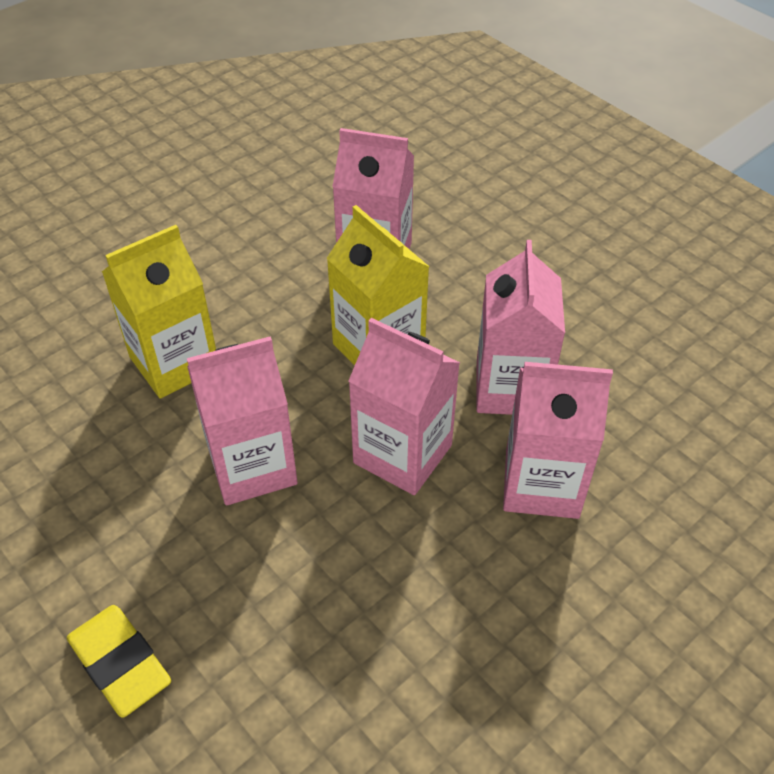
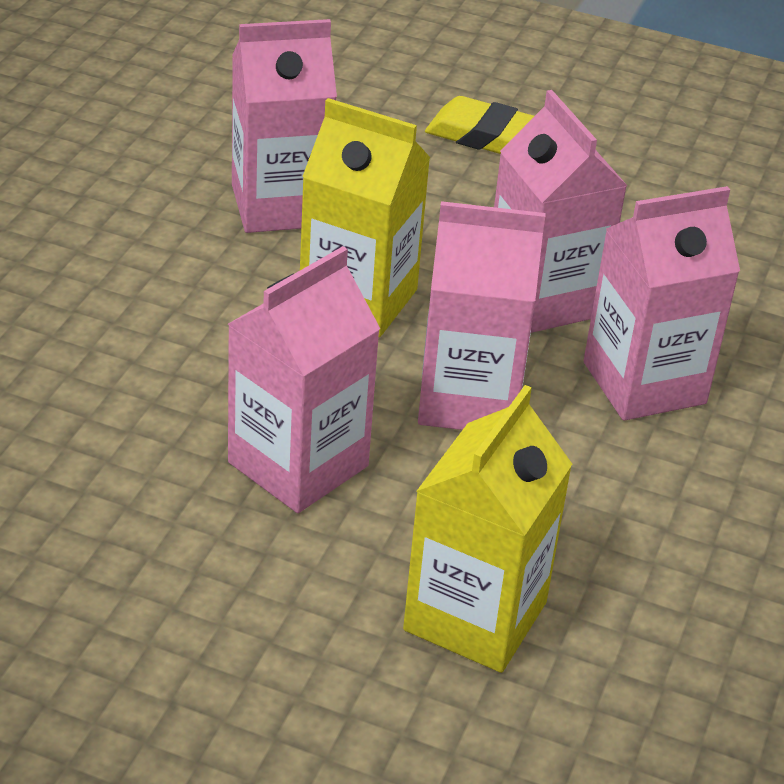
camera: 30 degrees left, 10 degrees down
yellow eraser [67,605,171,718] -> yellow eraser moved to [425,96,534,154]
yellow carton [102,225,216,399] -> yellow carton moved to [403,385,572,673]

